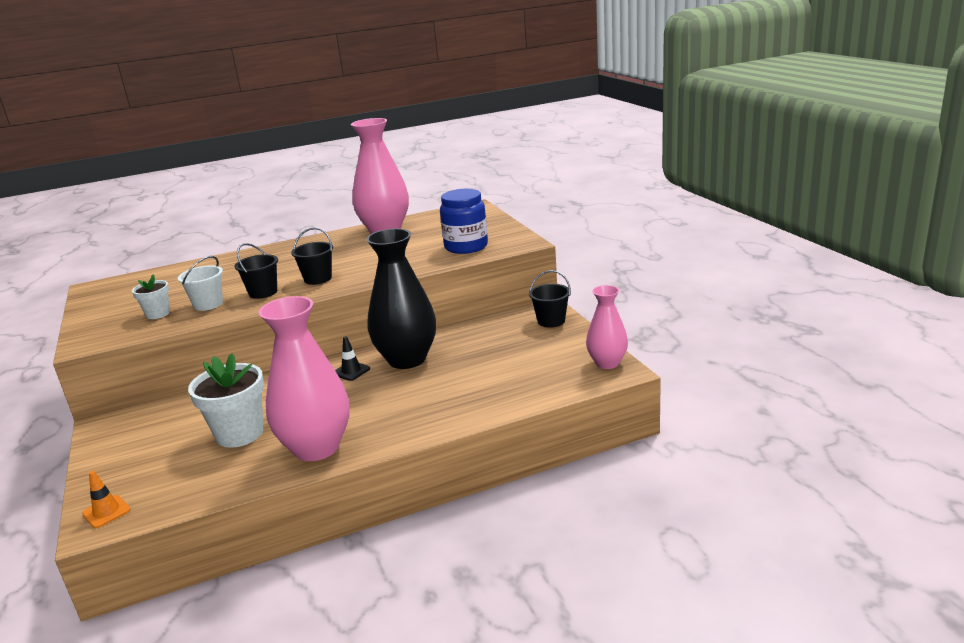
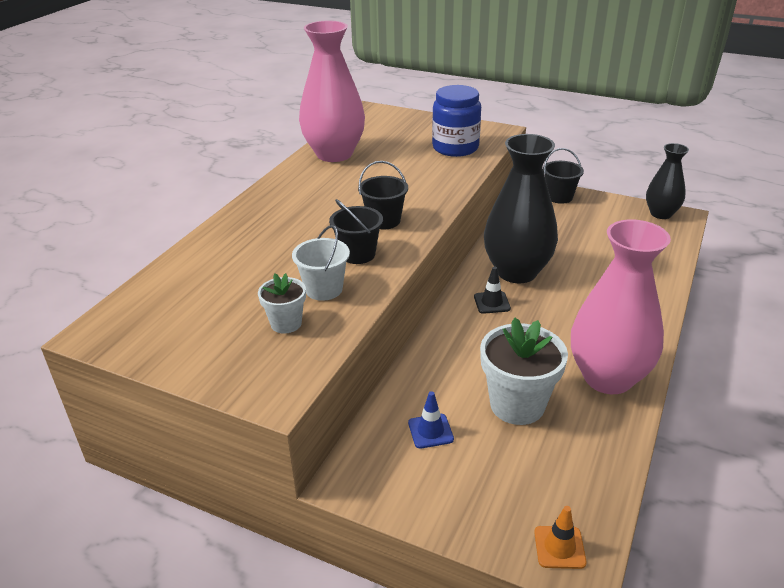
camera: 45 degrees left, 10 degrees up
pink vase [586,285,628,369] -> black vase [646,143,689,219]
none -> blue traffic cone [408,391,454,449]

